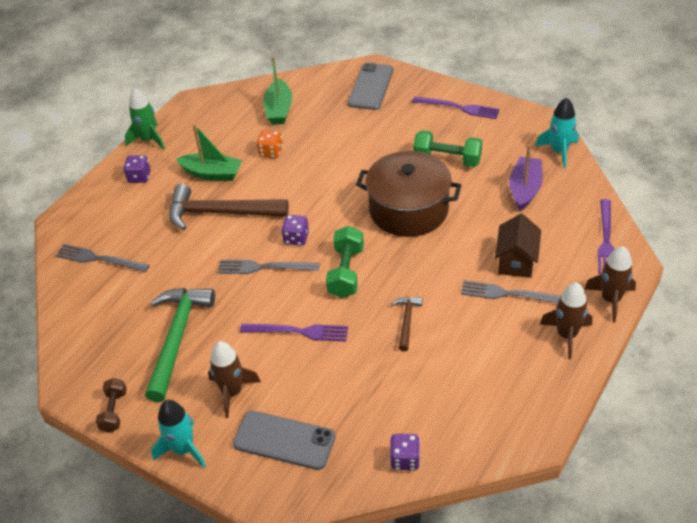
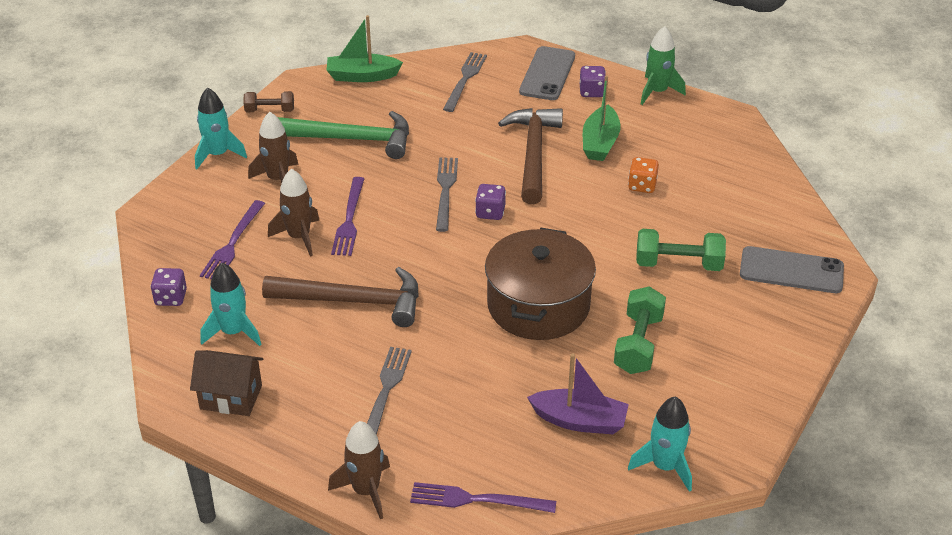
camera: 85 degrees right, 5 degrees down
grey phone [233,411,336,470] -> grey phone moved to [519,46,575,100]
green boat [263,57,292,124] -> green boat moved to [327,15,403,82]
green dumbbell [326,226,364,298] -> green dumbbell moved to [636,229,726,271]
brown hammer [391,297,423,351] -> brown hammer [262,267,419,327], size x2.04
purple fork [412,96,500,119] -> purple fork moved to [200,200,265,279]
brown house [495,214,541,278] -> brown house moved to [190,350,263,416]
brown rocket [540,282,592,359] -> brown rocket moved to [268,169,320,257]
none -> turquoise rocket [200,263,261,346]

